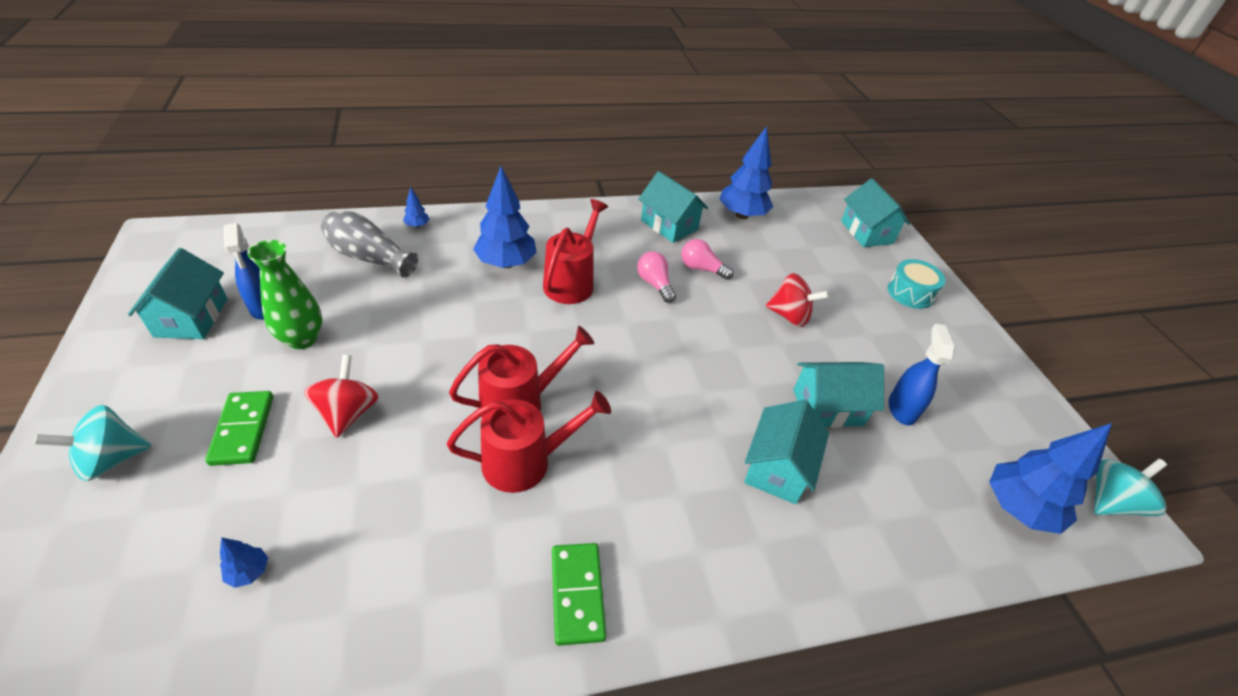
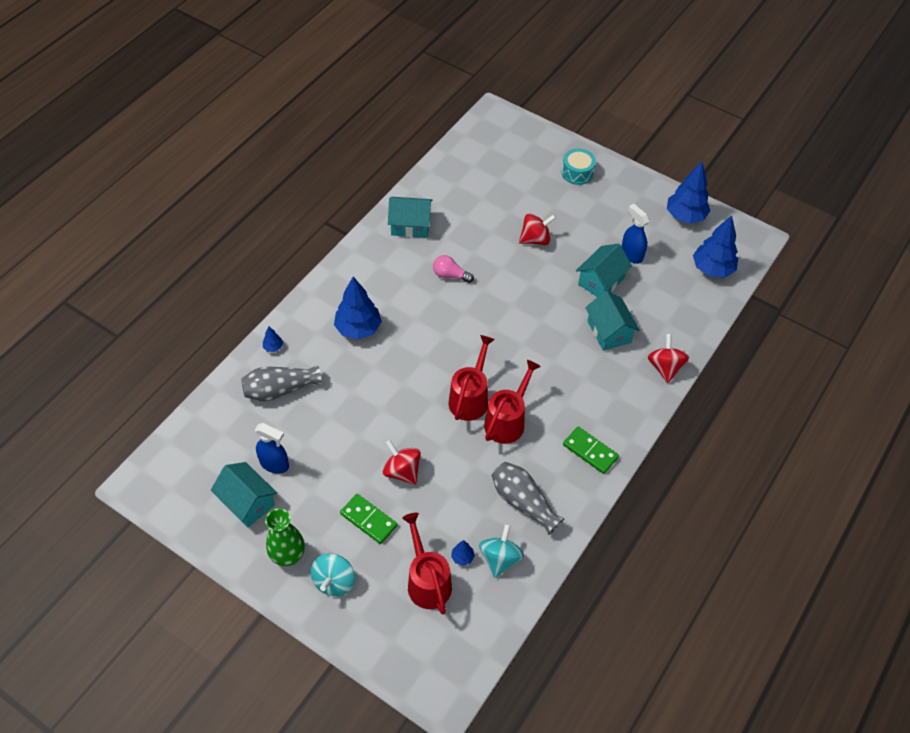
camera: 40 degrees left, 10 degrees up
green vase [247,240,322,349] -> green vase moved to [265,508,305,566]
red watering can [543,199,608,304] -> red watering can moved to [402,513,452,615]
pink light bulb [681,239,734,280] -> none
blue tree [719,126,773,219] -> blue tree moved to [667,162,710,224]
turquoise house [841,178,910,247] -> none
turquoise spinning top [1094,459,1167,516] -> turquoise spinning top moved to [479,524,524,578]
none -> grey vase [492,462,564,535]
none -> red spinning top [648,334,689,383]

